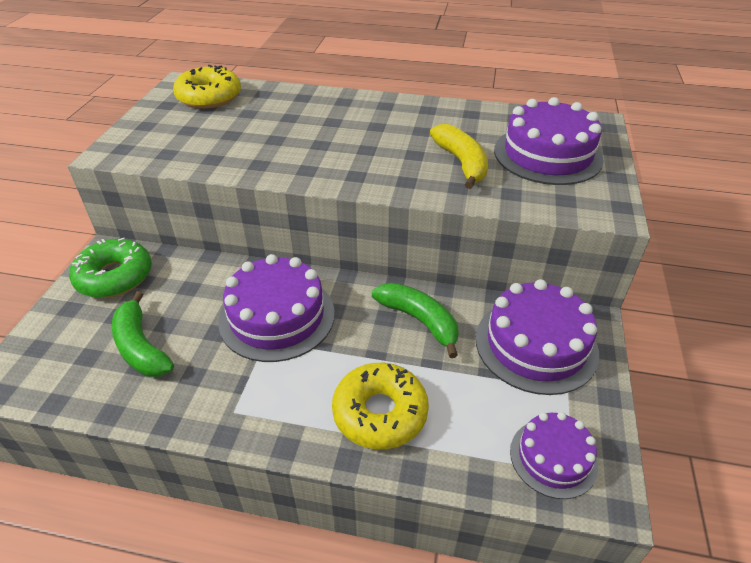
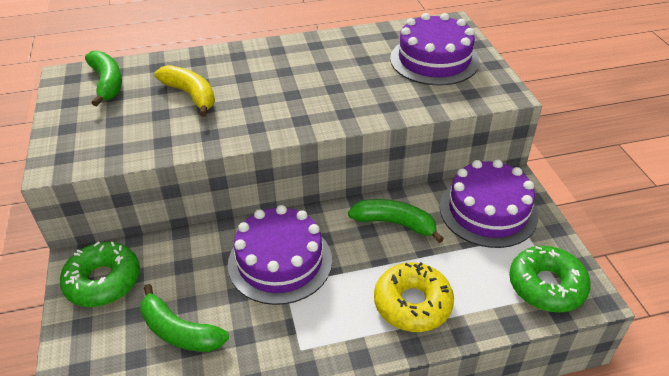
camera: 25 degrees left, 0 degrees up
yellow donut [173,65,241,109] -> green banana [85,51,122,106]
yellow banana [430,124,488,189] -> yellow banana moved to [154,65,215,117]
purple cake [510,412,598,499] -> green donut [509,246,591,312]

